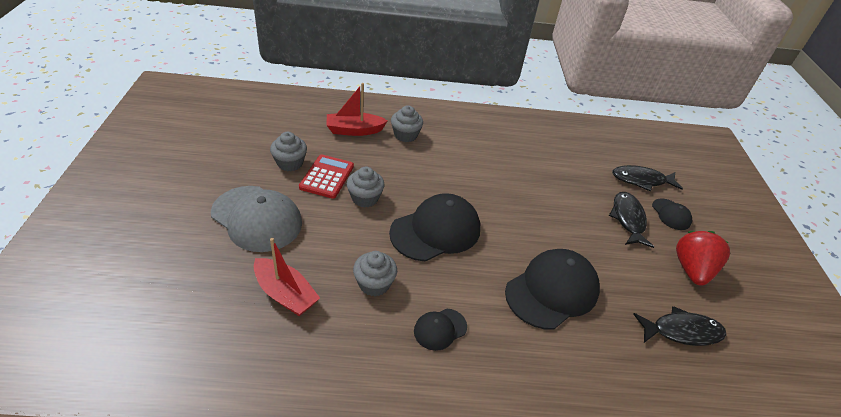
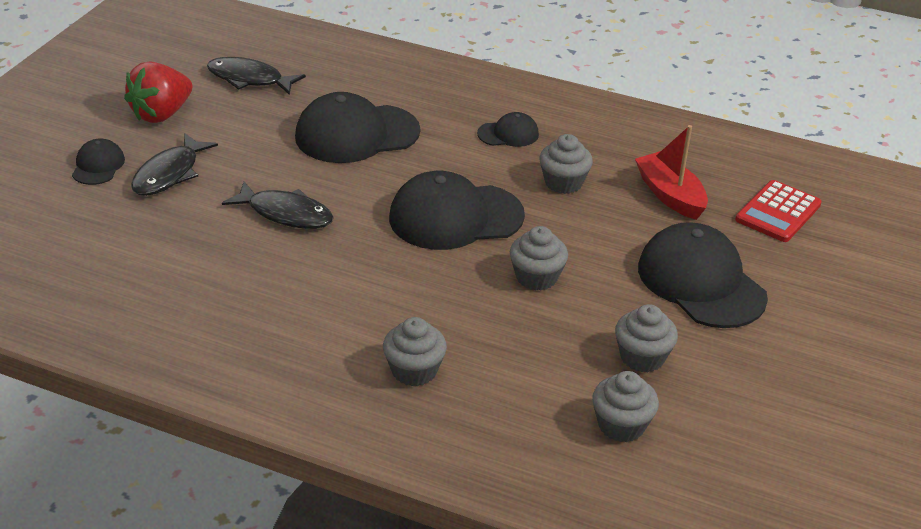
camera: 155 degrees left, 5 degrees down
grey cap [211,186,302,252] -> black cap [638,222,768,328]
red calculator [299,154,354,199] -> red calculator moved to [735,180,822,242]
red boat [326,83,388,136] -> none
black fish [612,165,683,192] -> black fish moved to [222,181,334,229]
none -> grey cupcake [592,371,659,442]

